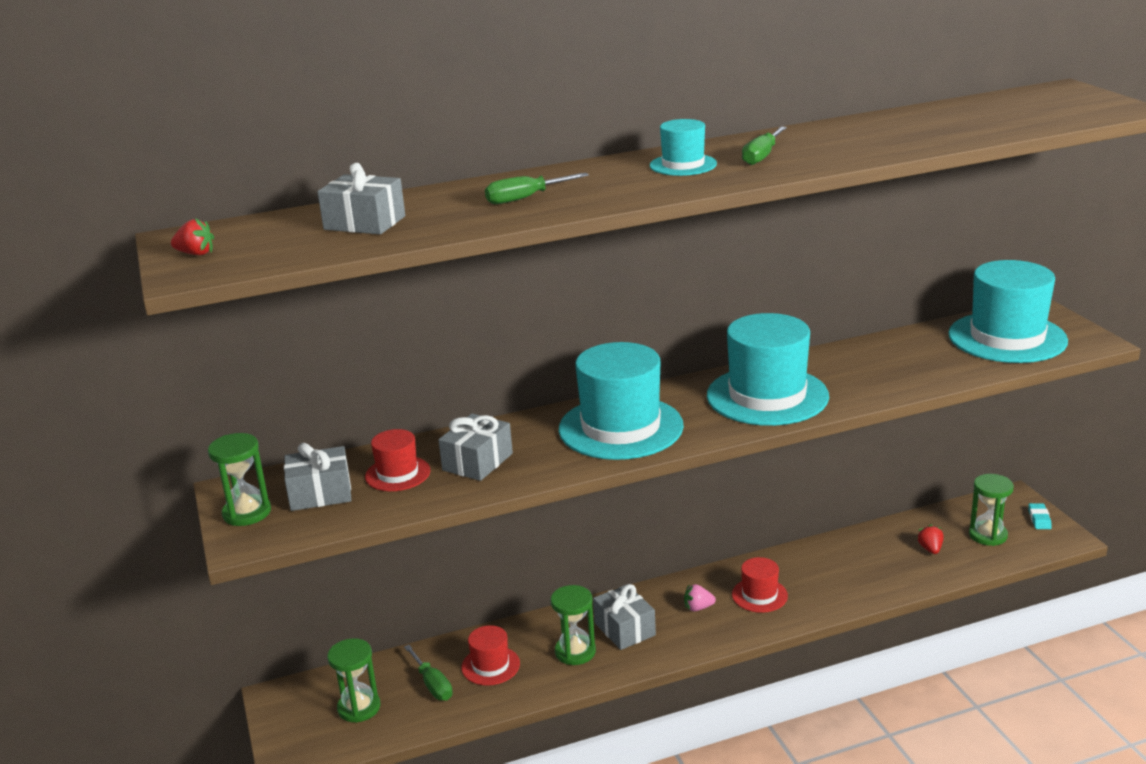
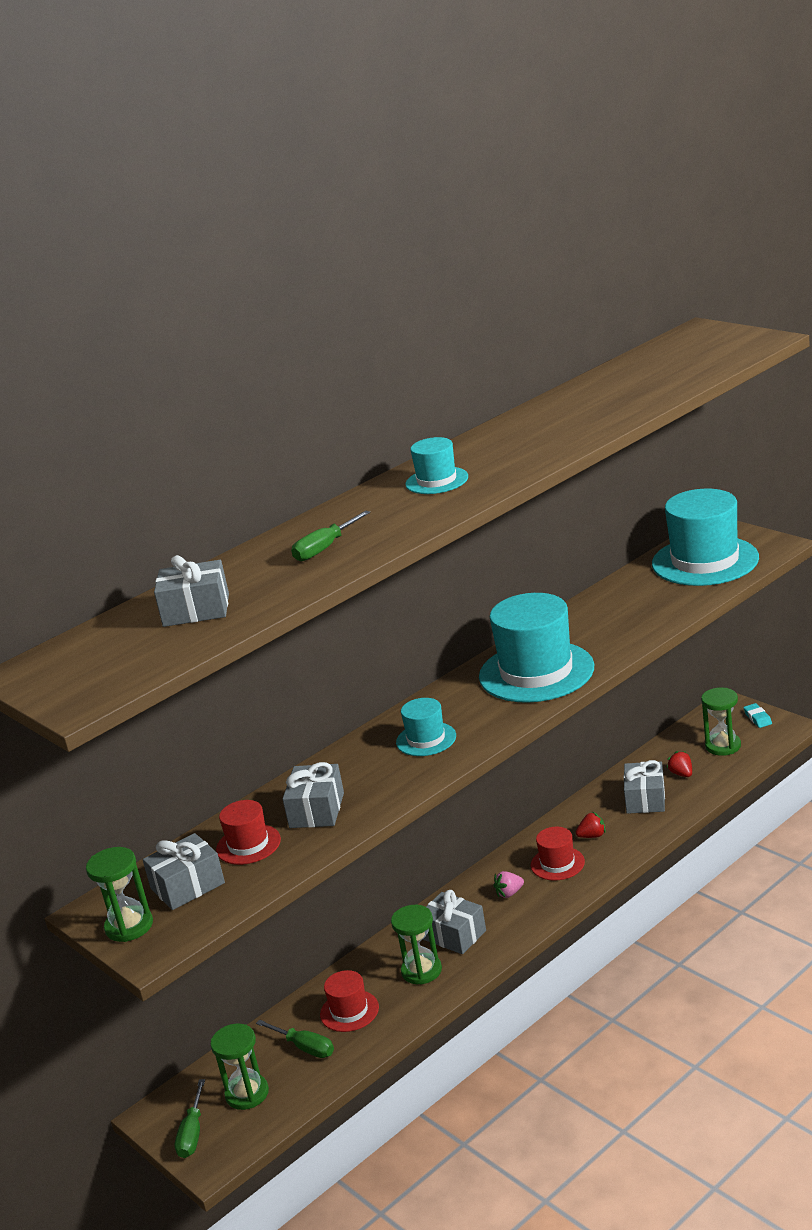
camera: 20 degrees left, 0 degrees up
red strawberry [171,218,214,255] -> red strawberry moved to [576,812,606,838]
turquoise hat [559,342,684,460] -> turquoise hat [396,698,456,756], size x0.50
green screwdriver [742,126,787,165] -> green screwdriver moved to [175,1079,205,1158]
none -> grey gift [623,760,665,814]

